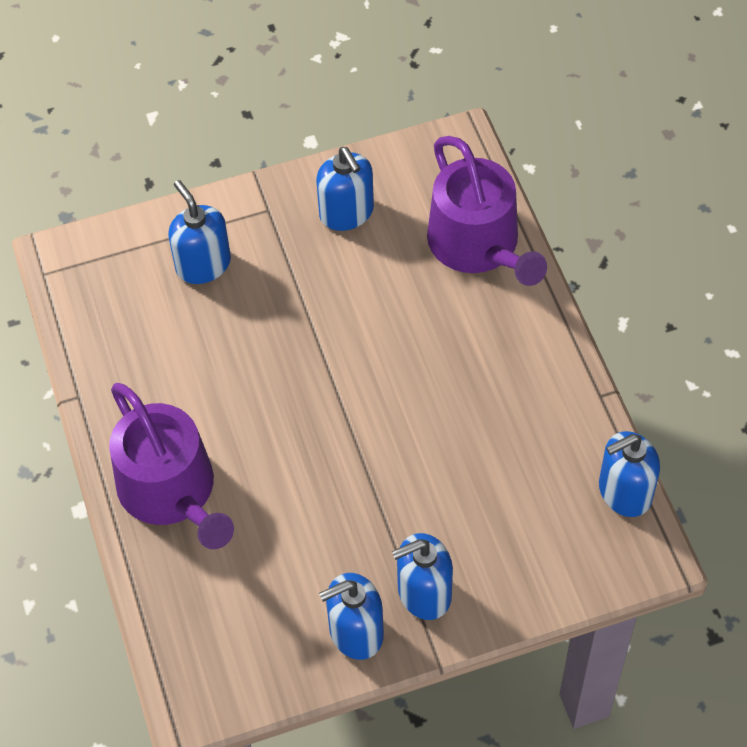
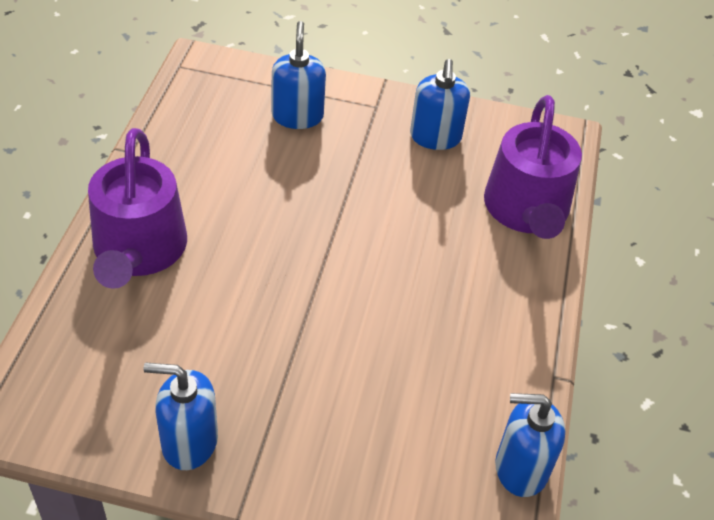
camera: 25 degrees right, 10 degrees down
blue soap dispenser [392,533,453,620] -> none

